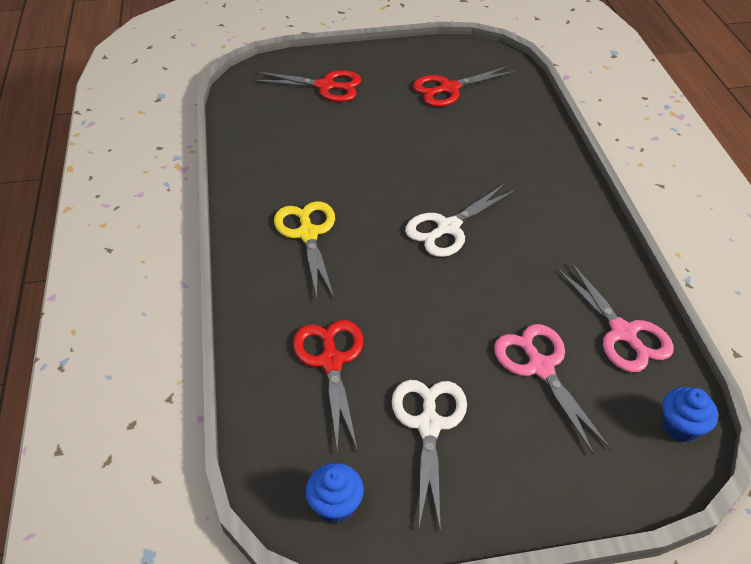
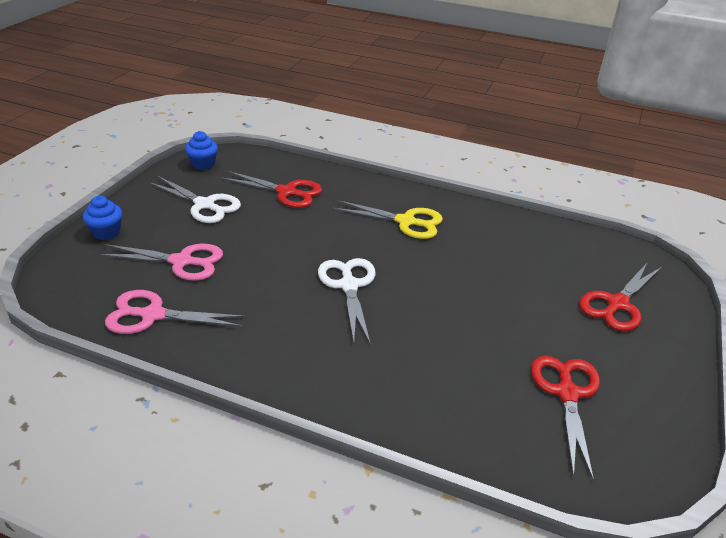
camera: 120 degrees right, 10 degrees down
blue cupcake [662,387,718,443] -> blue cupcake moved to [83,196,122,240]

